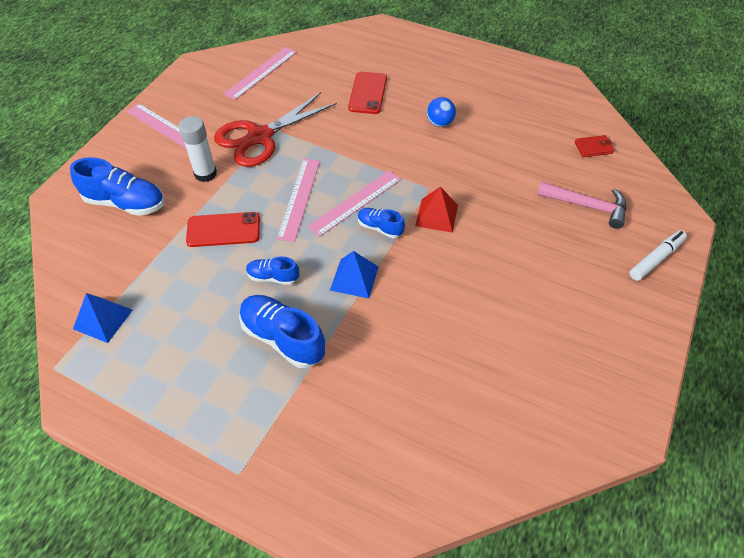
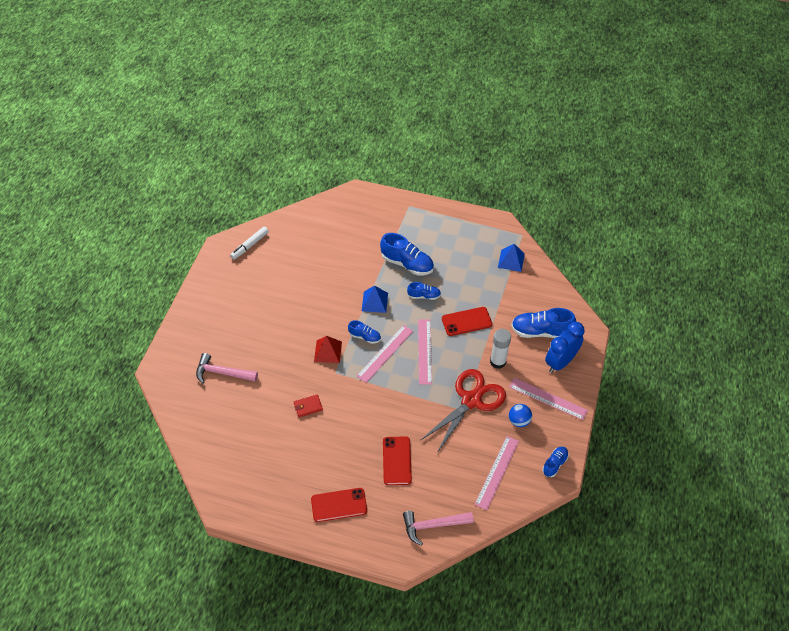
camera: 170 degrees right, 0 degrees up
blue ball [427,97,456,127] -> blue ball moved to [509,404,532,427]
red wallet [575,135,614,157] -> red wallet moved to [294,394,323,417]
white marker [630,230,687,281] -> white marker moved to [230,226,269,260]
none -> red phone [311,488,367,522]
none -> pink hammer [403,511,474,546]
none -> blue shoe [542,447,569,477]
none -> blue clock [545,322,585,373]

